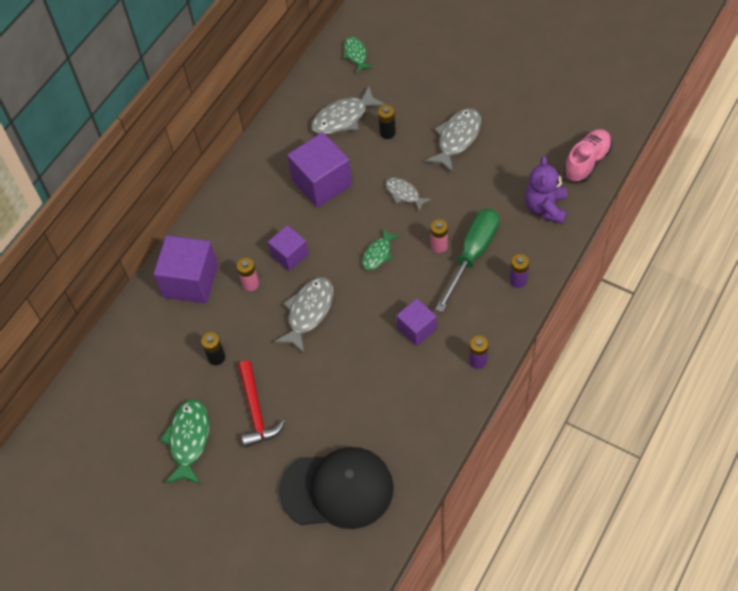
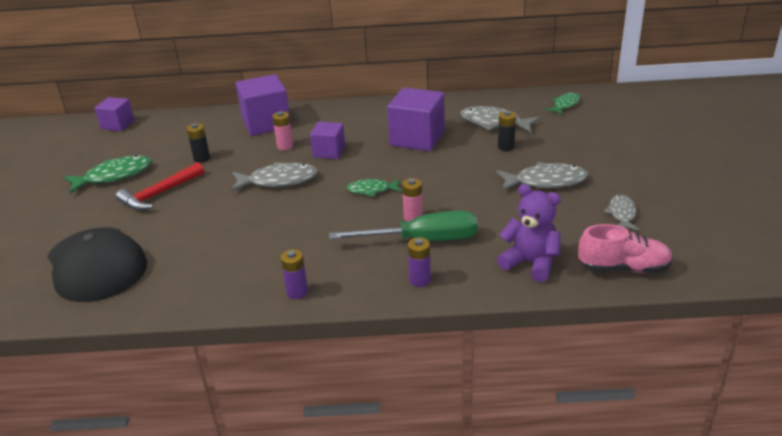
camera: 55 degrees right, 25 degrees down
grey fish [385,178,432,212] -> grey fish moved to [604,195,639,230]
purple cube [396,298,437,346] -> purple cube moved to [95,97,135,131]
purple teddy bear [524,156,567,224] -> purple teddy bear turned 60 degrees clockwise [497,184,561,282]

